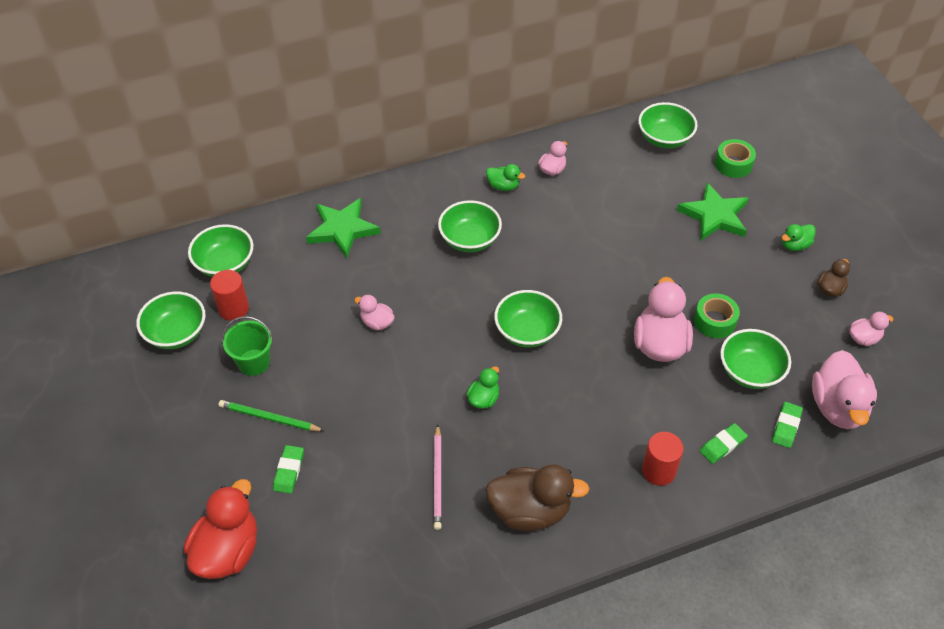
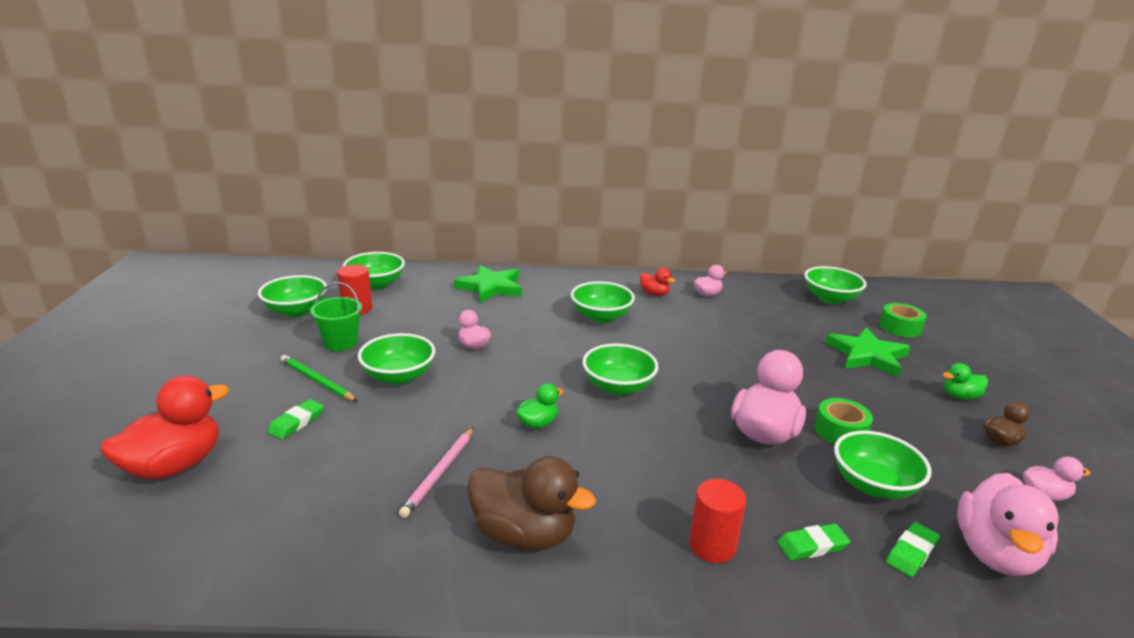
camera: 20 degrees right, 25 degrees down
green duck [486,164,525,191] -> red duck [640,268,675,296]
none -> green bowl [358,333,435,385]

